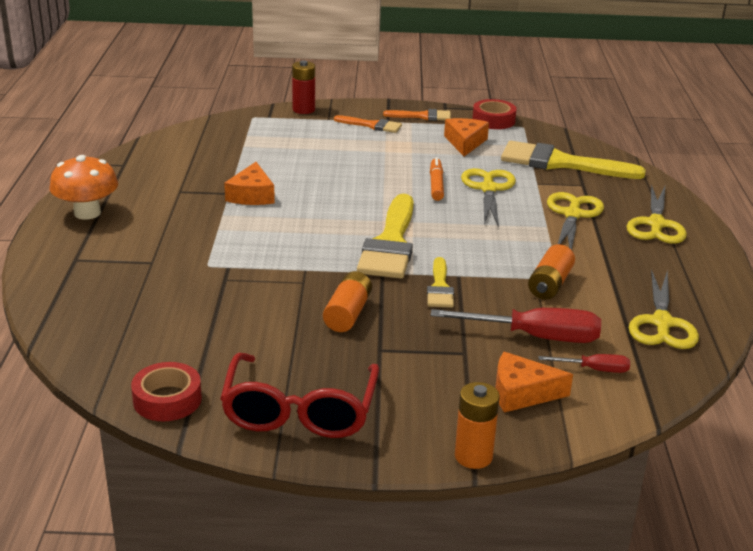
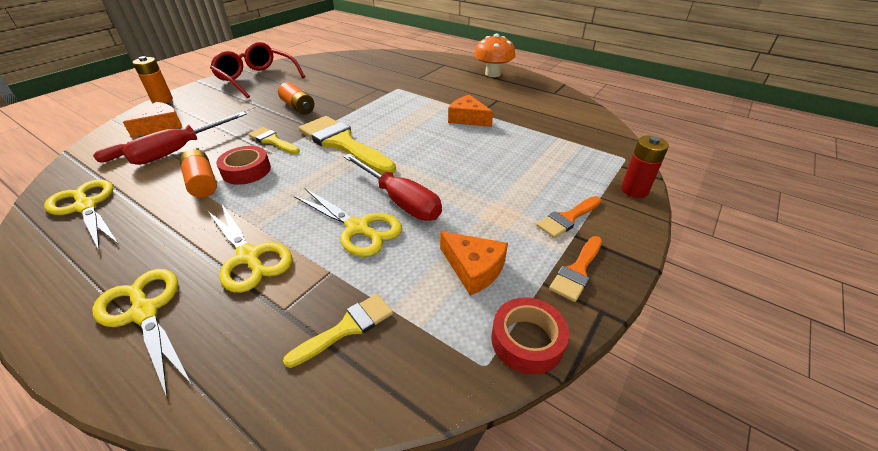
camera: 125 degrees right, 10 degrees up
red tape [131,362,202,421] -> red tape moved to [216,146,271,185]
orange marker [430,157,444,201] -> red screwdriver [343,153,442,221]
yellow brush [501,141,646,179] -> yellow brush [283,294,393,368], size x0.52

